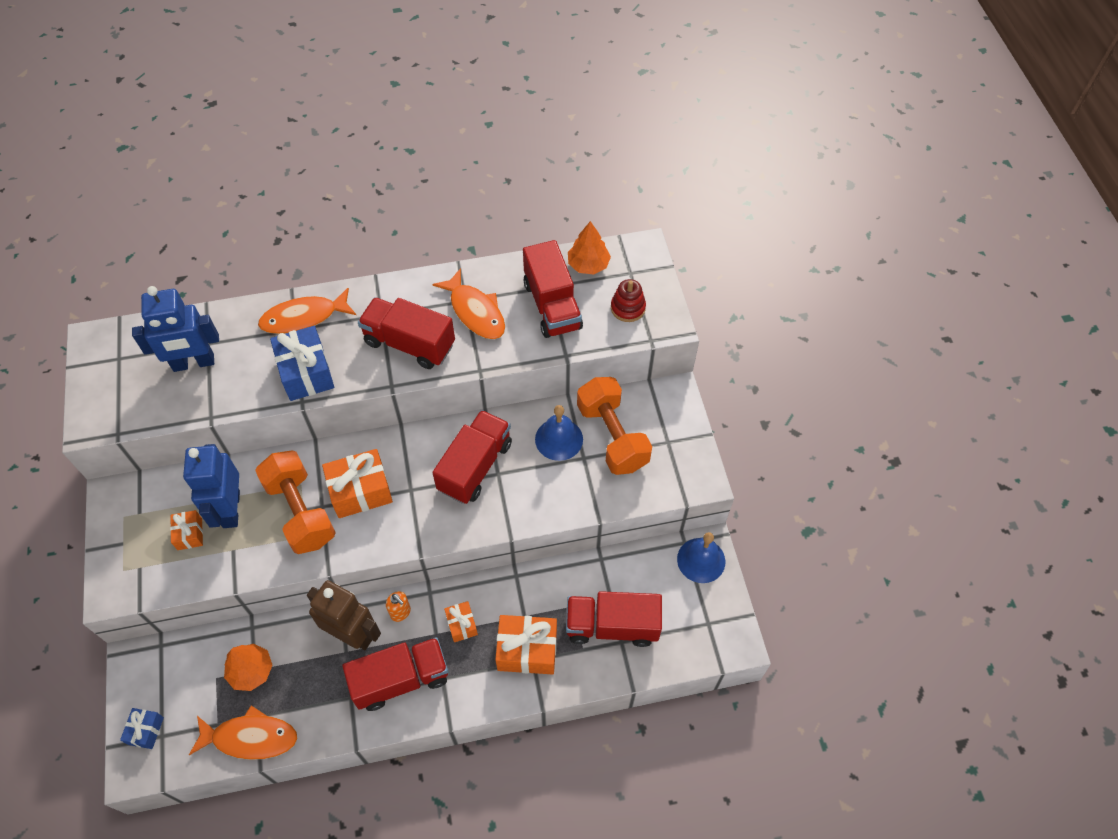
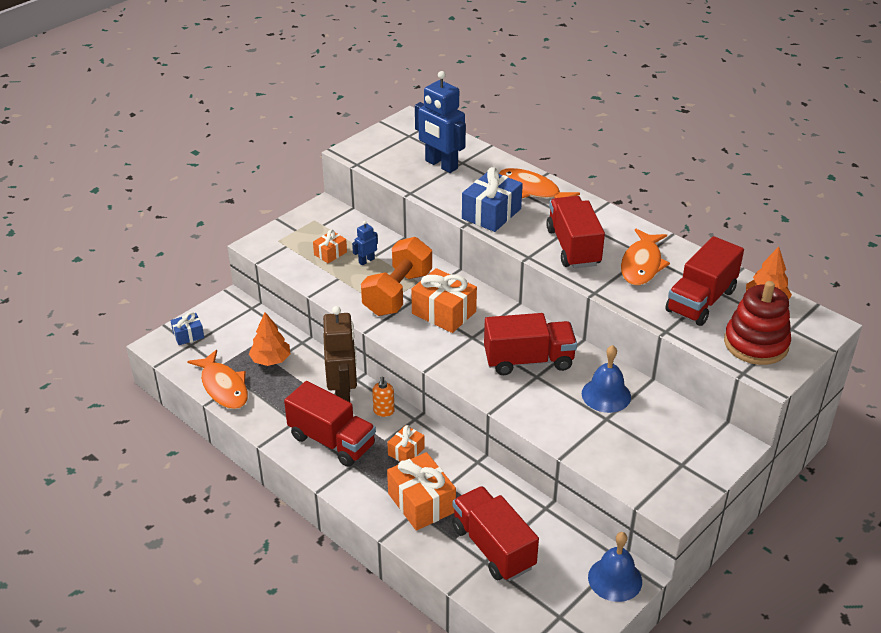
camera: 55 degrees right, 20 degrees down
blue robot [183,444,240,528] -> blue robot [352,221,378,265], size x0.46
orange dumbbell [577,377,652,475] -> none
red stacking toy [611,279,646,322] -> red stacking toy [724,281,791,365], size x1.72

